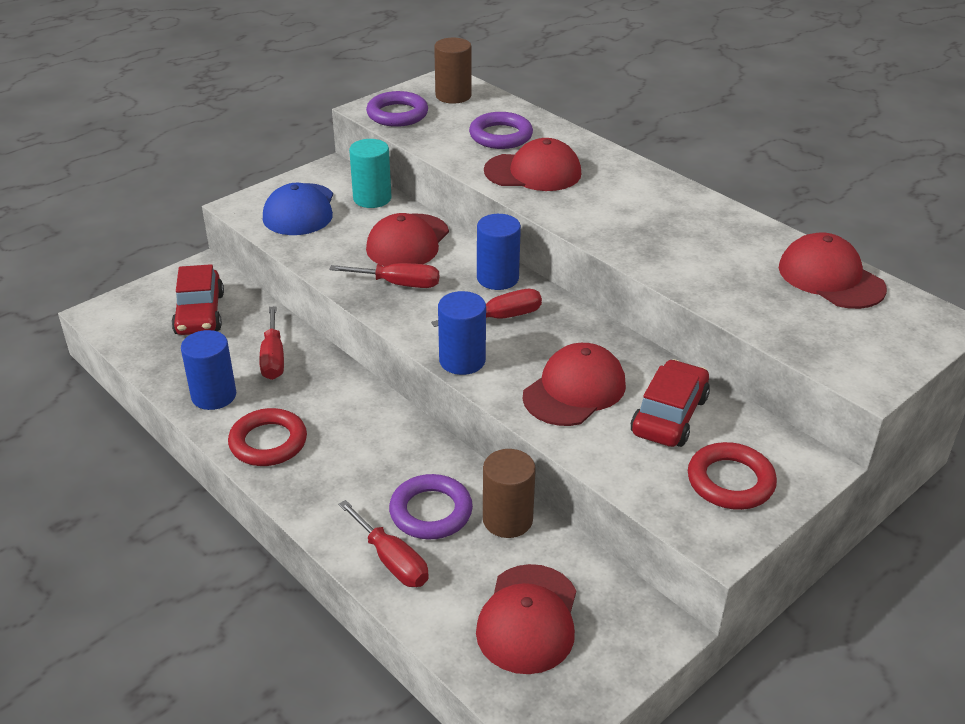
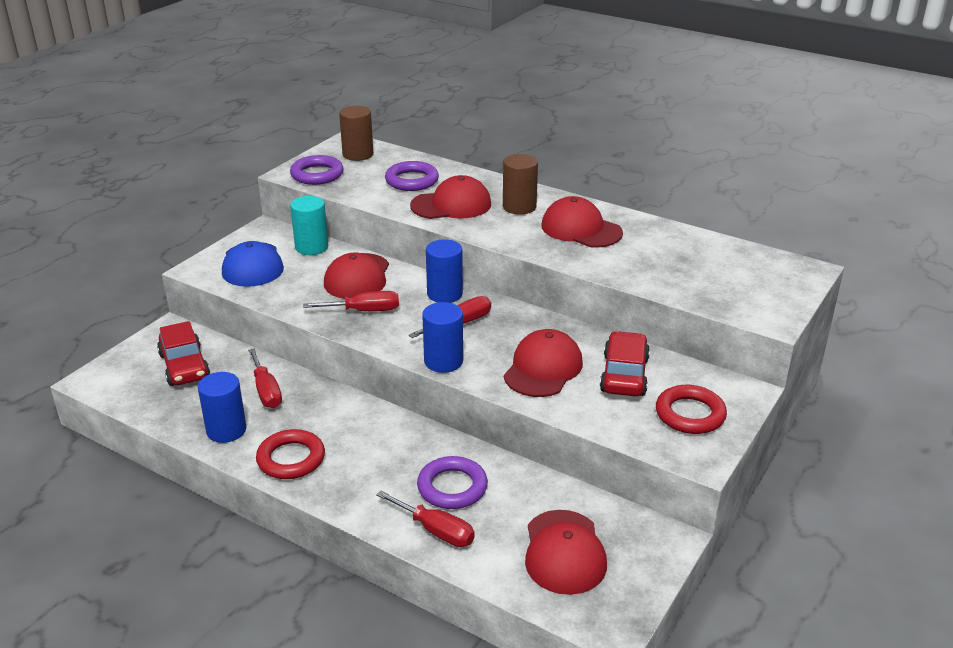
camera: 15 degrees left, 5 degrees down
brown cylinder [483,449,536,538] -> brown cylinder moved to [503,154,538,215]
red cap [779,232,887,309] -> red cap moved to [541,196,623,248]

